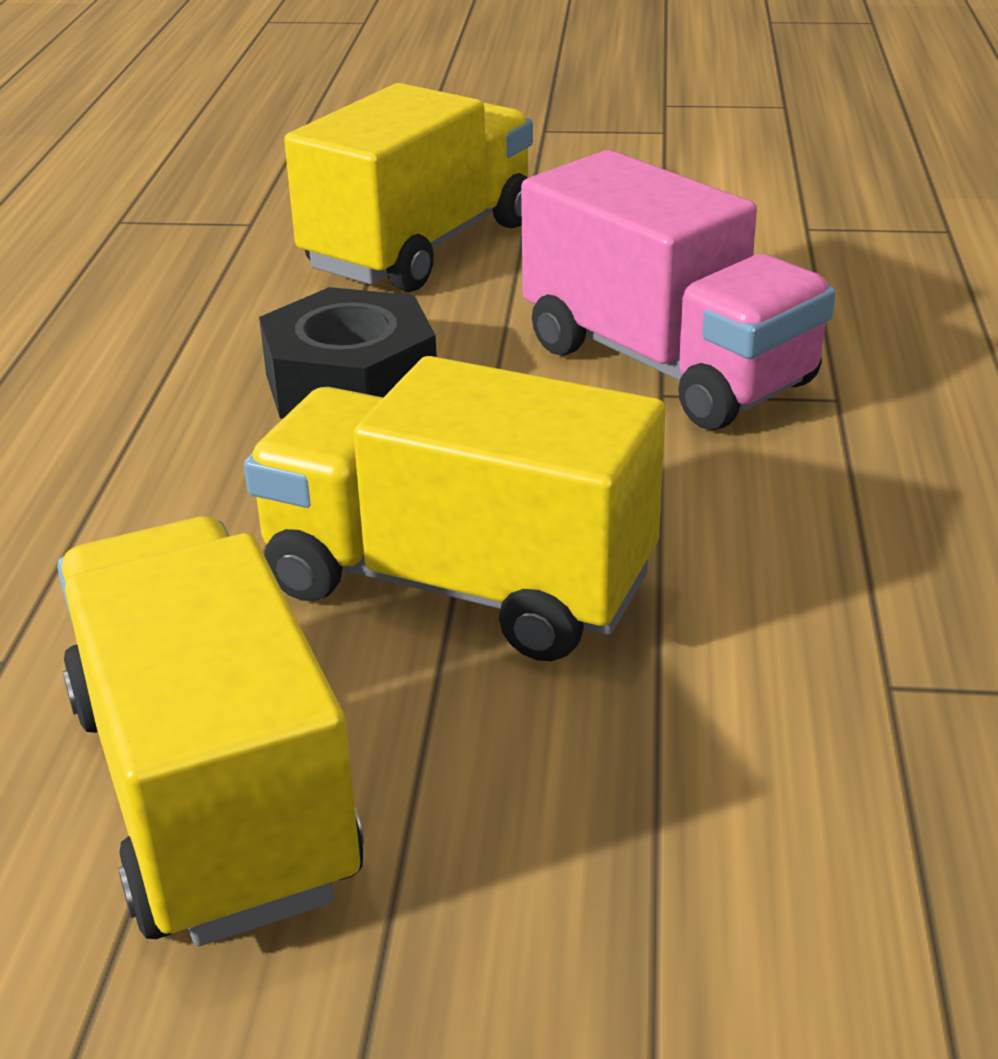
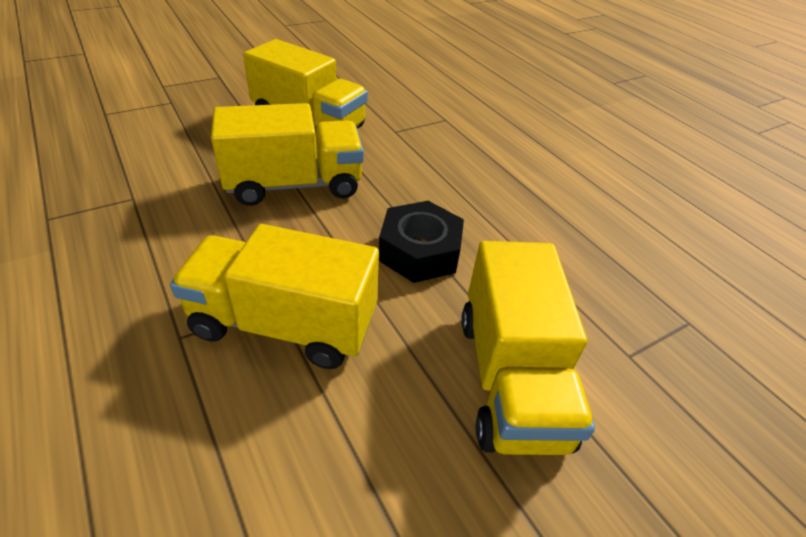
camera: 140 degrees right, 10 degrees up
pink truck [521,150,836,430] -> yellow truck [170,224,379,369]

